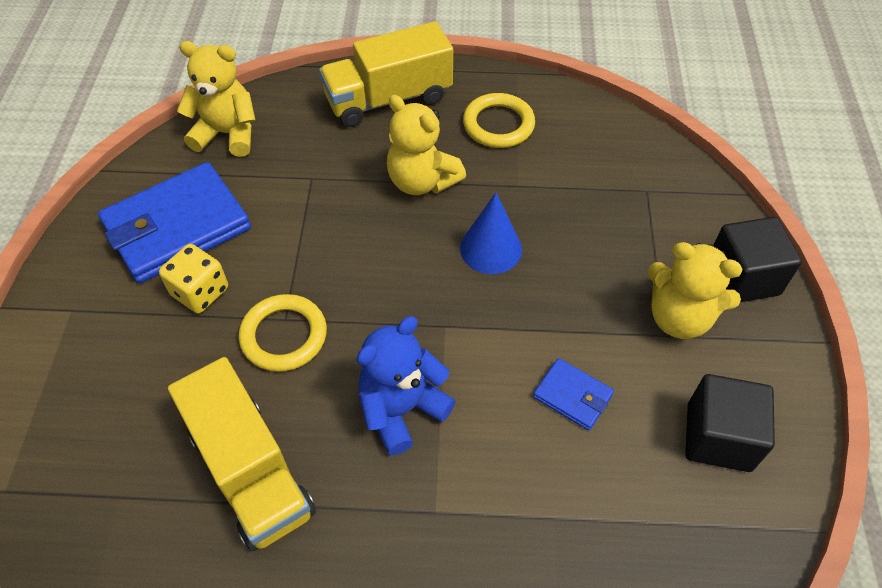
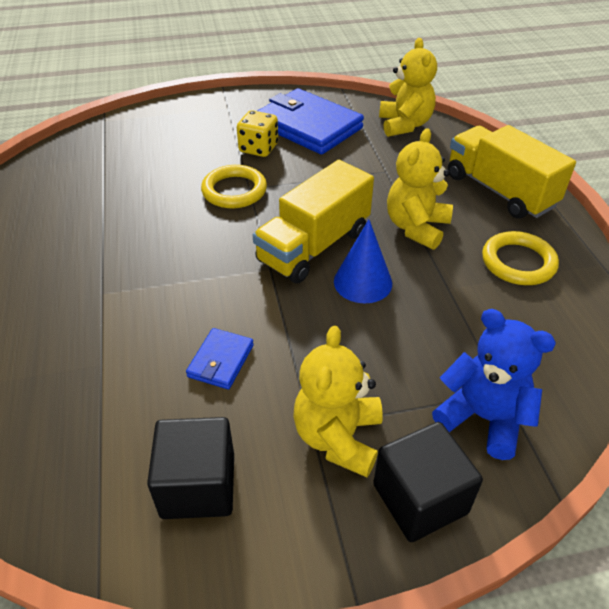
camera: 75 degrees right, 10 degrees down
yellow truck [168,357,316,552] -> yellow truck moved to [253,160,374,283]
blue teddy bear [357,316,456,455] -> blue teddy bear moved to [432,309,556,460]

